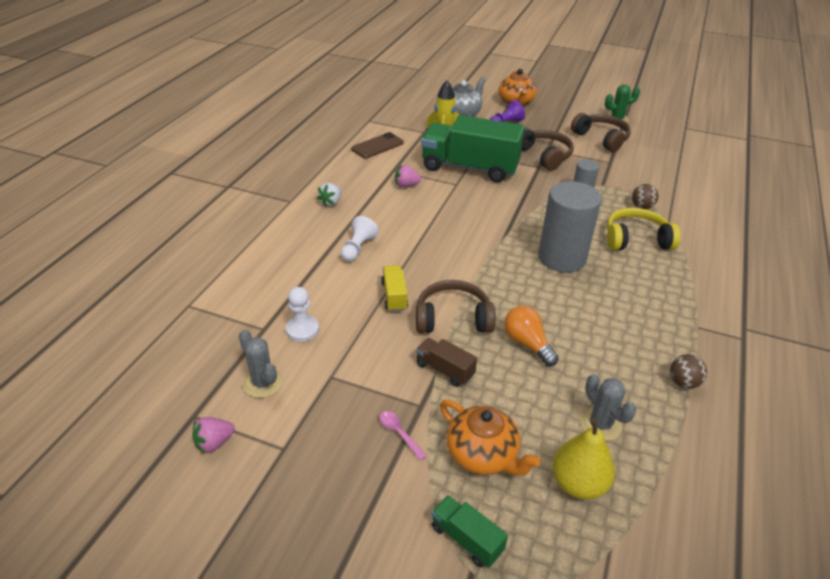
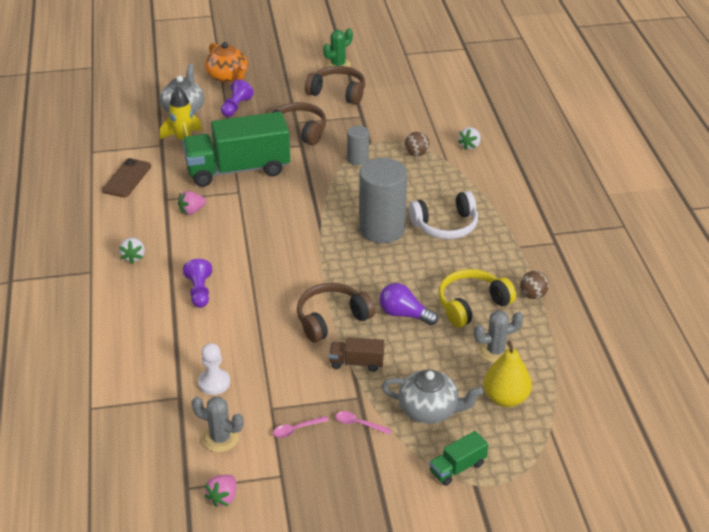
camera: 30 degrees left, 0 degrees up
white pawn [341,216,379,262] -> purple pawn [183,259,212,308]
yellow truck [381,265,408,312] -> none
green truck [431,495,508,568] -> green truck turned 45 degrees counterclockwise [429,431,488,486]
orange teapot [440,400,541,476] -> grey teapot [381,370,483,424]
orange light bulb [504,306,559,366] -> purple light bulb [379,283,438,325]
grey cactus [580,374,637,441] -> grey cactus turned 45 degrees counterclockwise [474,310,523,363]
yellow headphones [607,208,681,250] -> yellow headphones moved to [438,269,516,328]
none -> pink spoon [273,416,329,438]
none -> white headphones [409,191,478,239]
none -> white strawberry [458,127,481,150]

